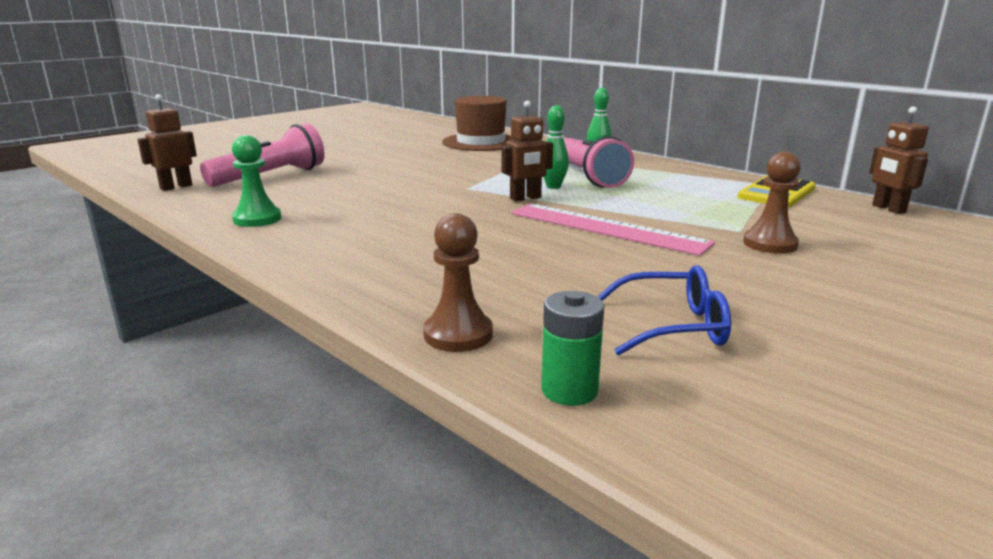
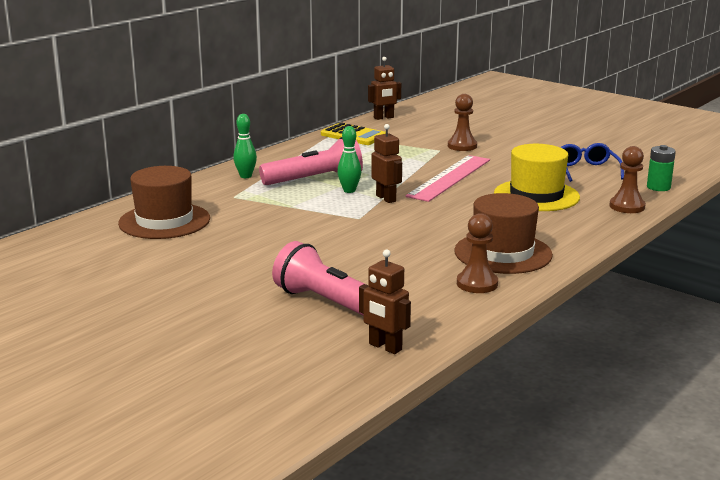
camera: 95 degrees left, 0 degrees up
green pawn [232,135,281,227] -> brown pawn [457,213,498,293]
none -> brown hat [454,193,553,274]
none -> yellow hat [494,144,580,211]

